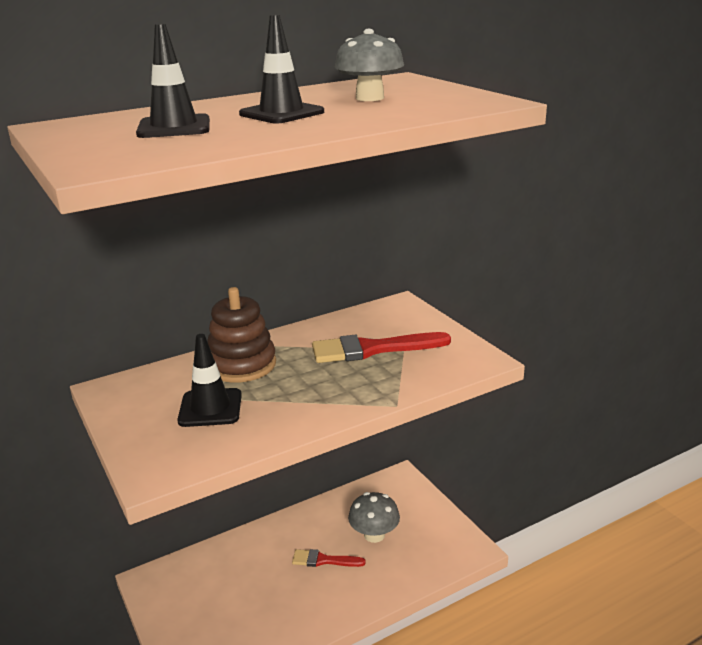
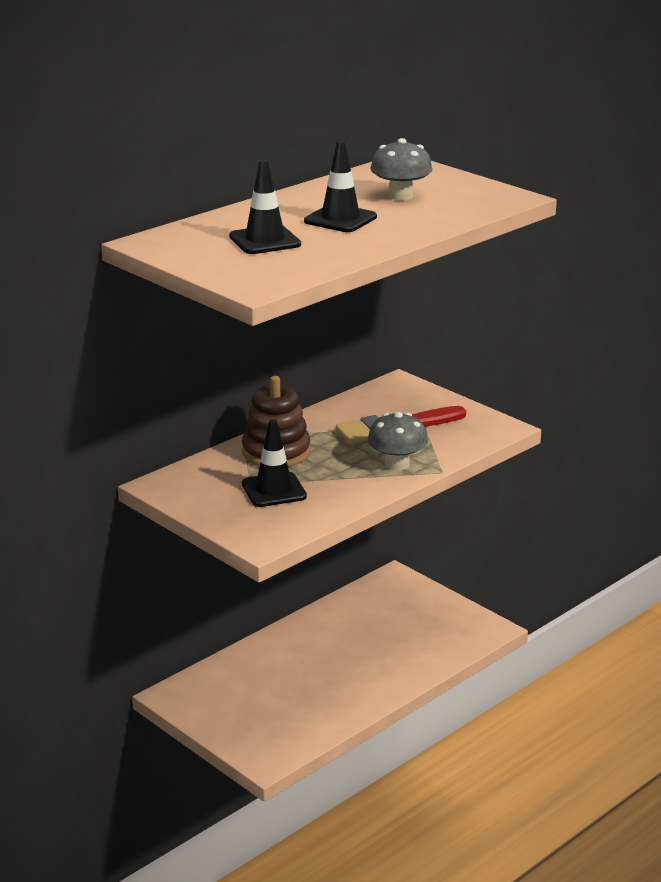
camera: 15 degrees left, 0 degrees up
red brush [292,549,366,567] -> none
grey mushroom [348,492,400,543] -> grey mushroom moved to [368,412,428,470]

